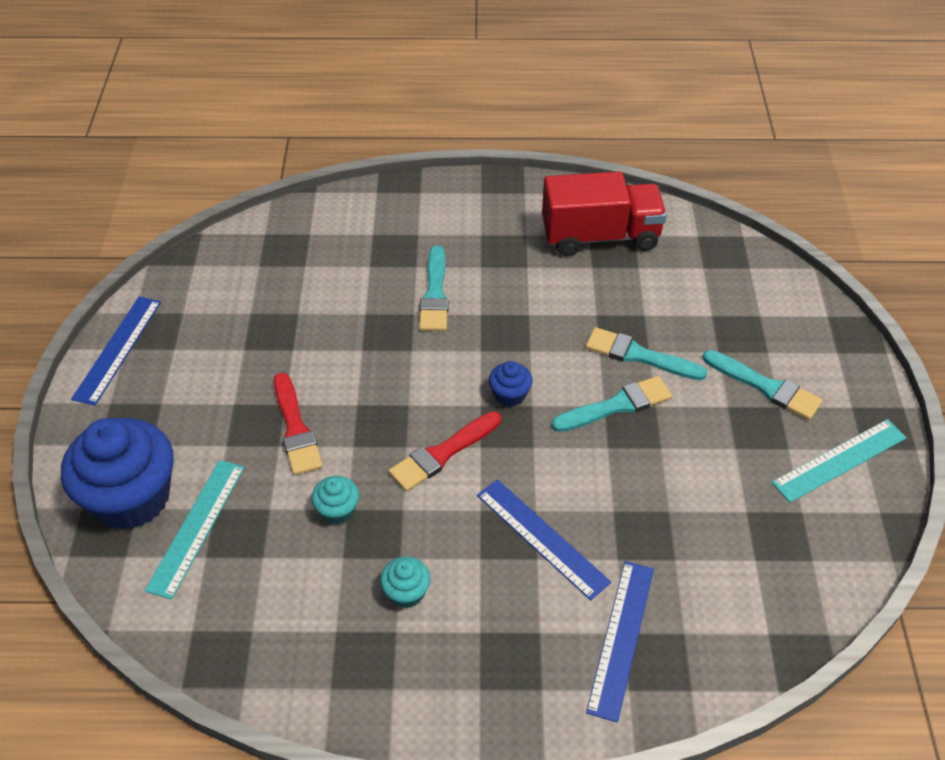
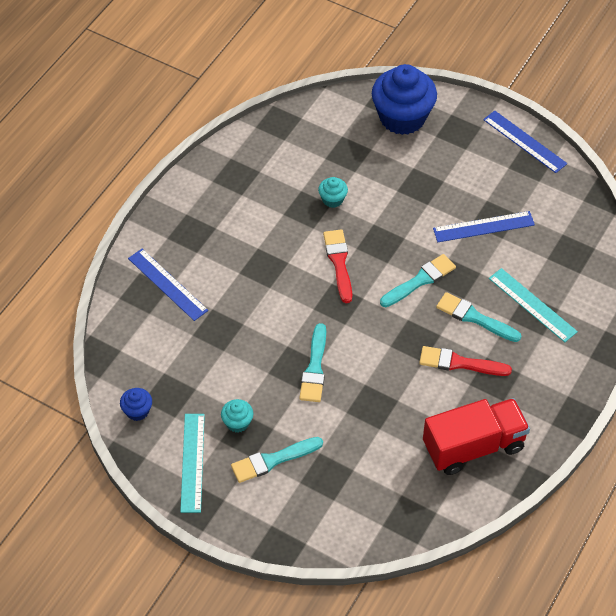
camera: 120 degrees right, 5 degrees up
turquoise ruler [145,460,245,600] -> turquoise ruler moved to [489,268,578,342]
red brush [274,372,323,475] -> red brush moved to [419,346,512,376]
turquoise cupcake [380,556,431,608] -> turquoise cupcake moved to [221,399,253,433]
blue ruler [477,479,611,600] -> blue ruler moved to [433,211,535,242]
blue cupcake [489,361,533,407] -> blue cupcake moved to [120,388,152,421]
red truck [542,171,667,256] -> red truck turned 135 degrees counterclockwise [423,398,530,475]
turquoise brush [586,327,708,380] -> turquoise brush moved to [380,254,456,307]

